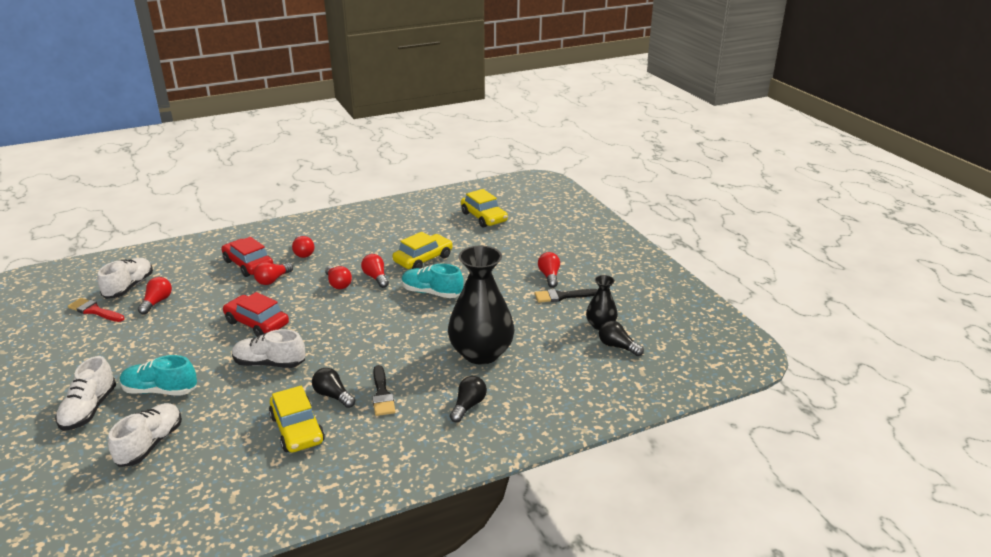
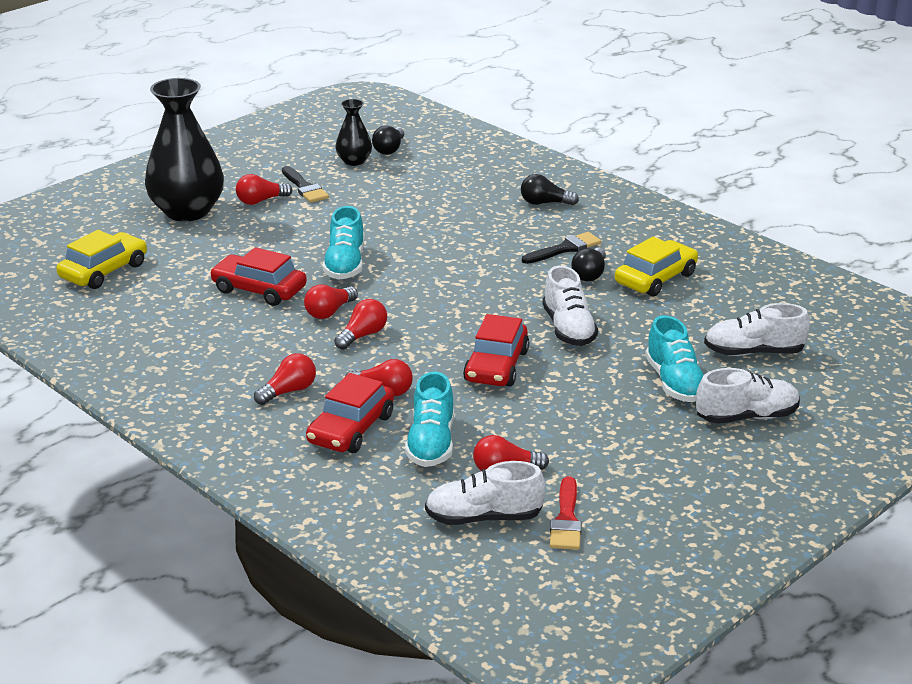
camera: 110 degrees left, 0 degrees up
yellow car [393,232,453,269] -> red car [210,247,307,306]
black vase [448,246,515,365] -> black vase moved to [145,78,224,221]
none -> turquoise shoe [405,371,454,467]

